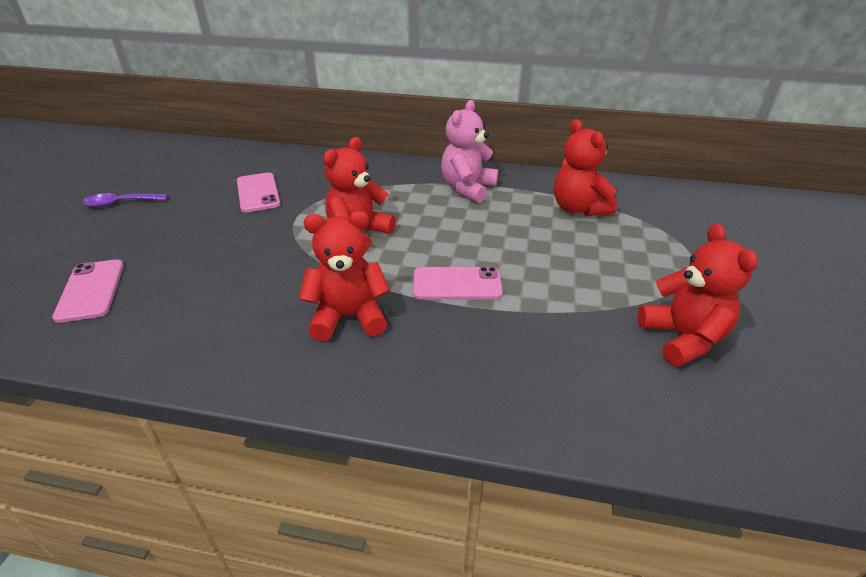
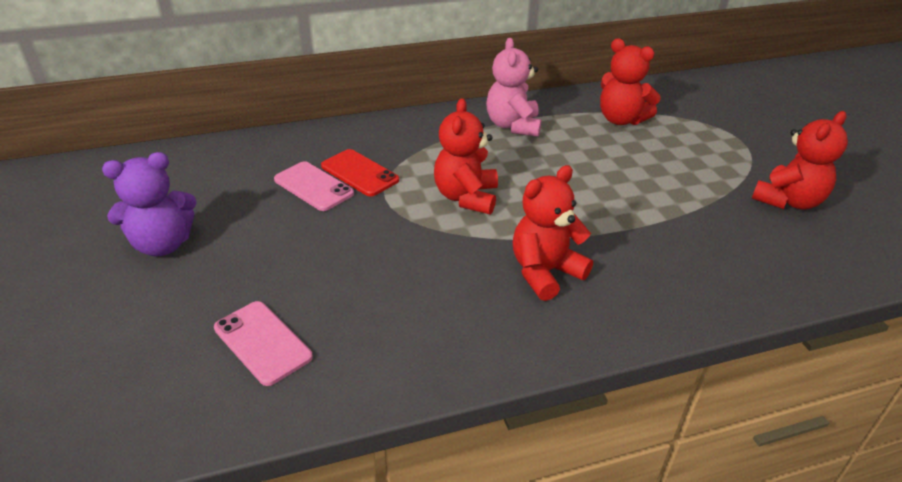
camera: 30 degrees left, 0 degrees up
purple spoon [82,193,167,207] -> purple teddy bear [102,152,197,256]
pink phone [413,267,503,300] -> none
red teddy bear [638,223,758,367] -> red teddy bear turned 90 degrees clockwise [752,111,848,209]
none -> red phone [321,149,399,197]

